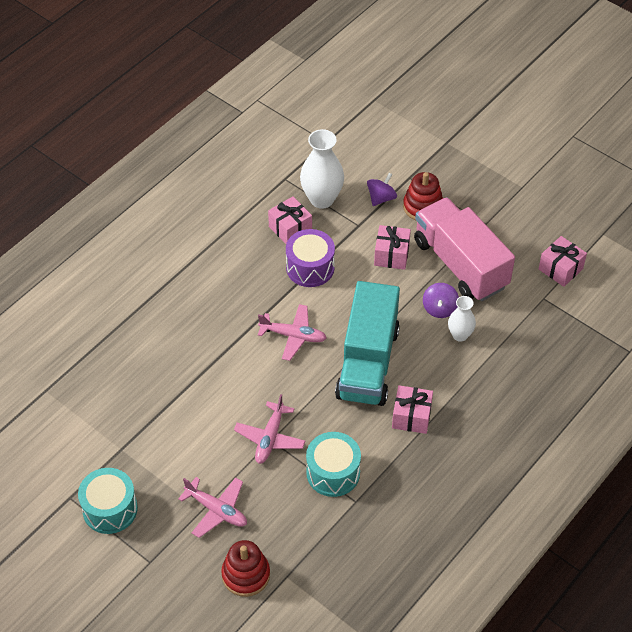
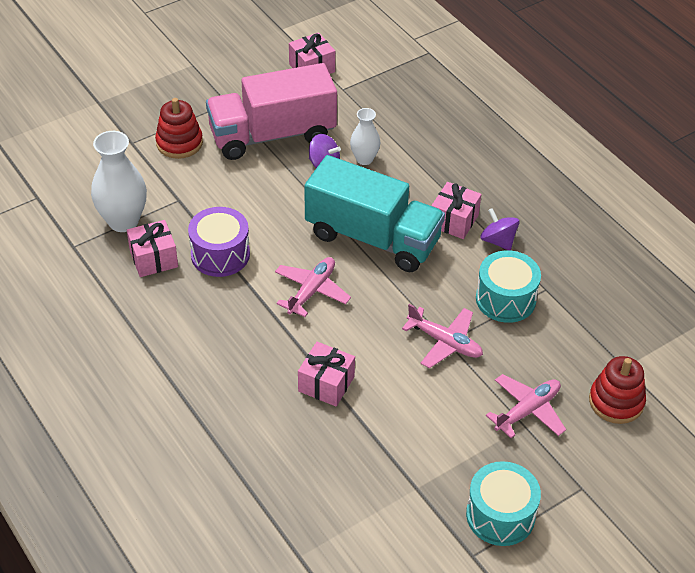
camera: 75 degrees left, 5 degrees down
purple spinning top [367,173,397,206] -> purple spinning top moved to [481,208,520,250]
pink gift [374,225,411,270] -> pink gift moved to [298,342,355,407]

